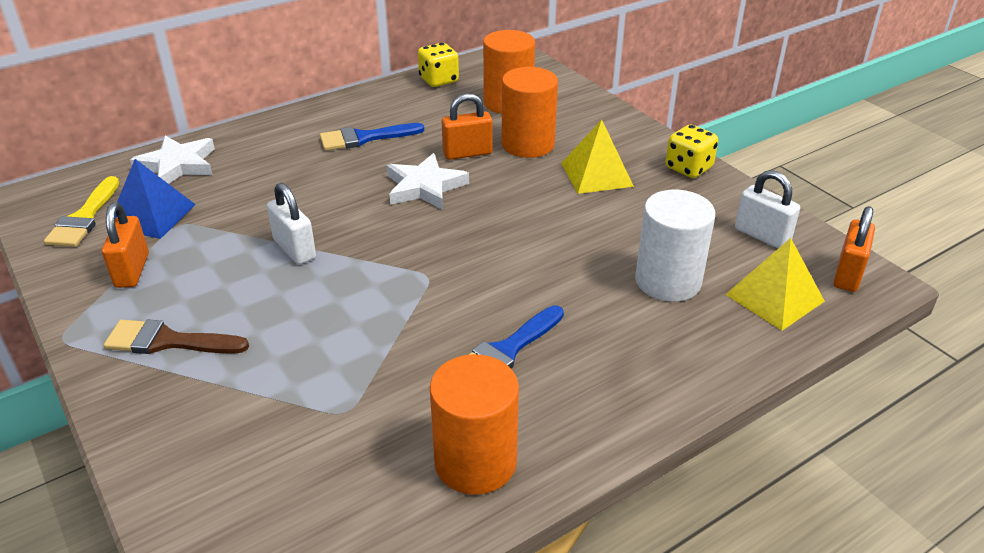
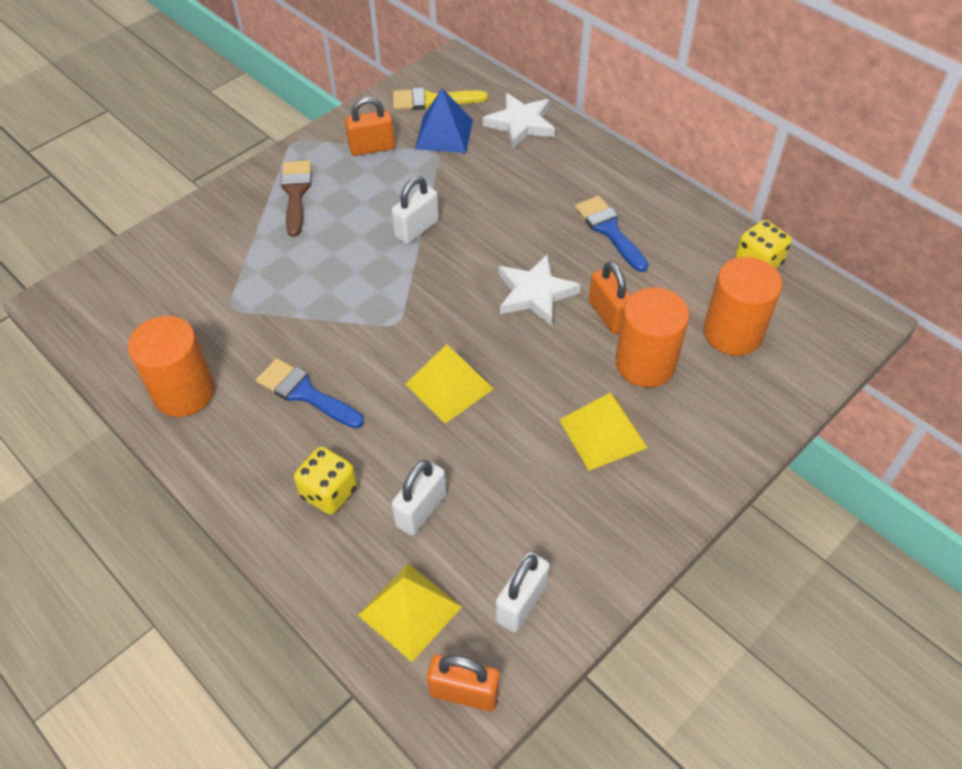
camera: 80 degrees right, 15 degrees up
white cylinder [635,190,715,302] -> white padlock [392,460,446,536]
yellow dice [666,124,718,178] -> yellow dice moved to [294,447,357,515]
none -> yellow pyramid [405,344,494,424]

